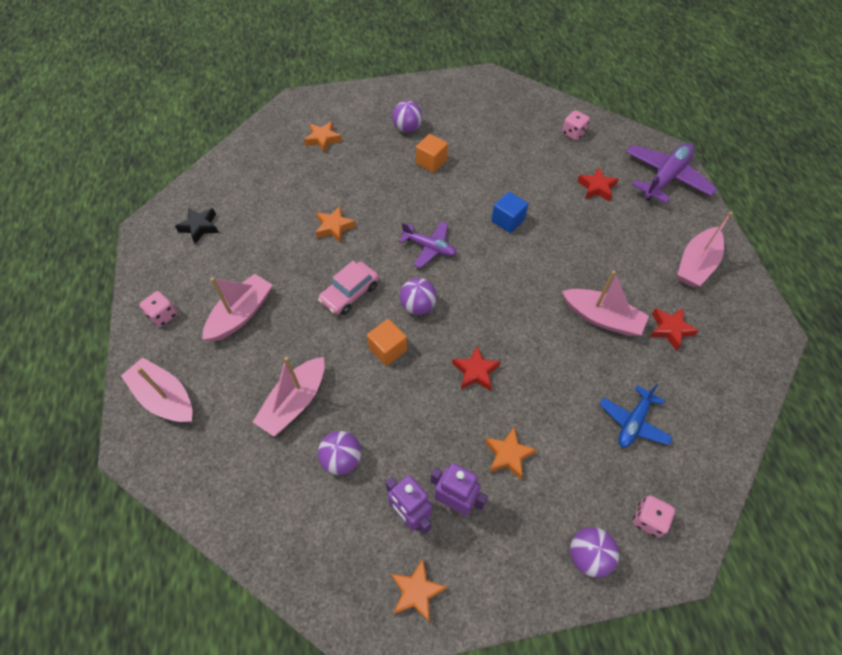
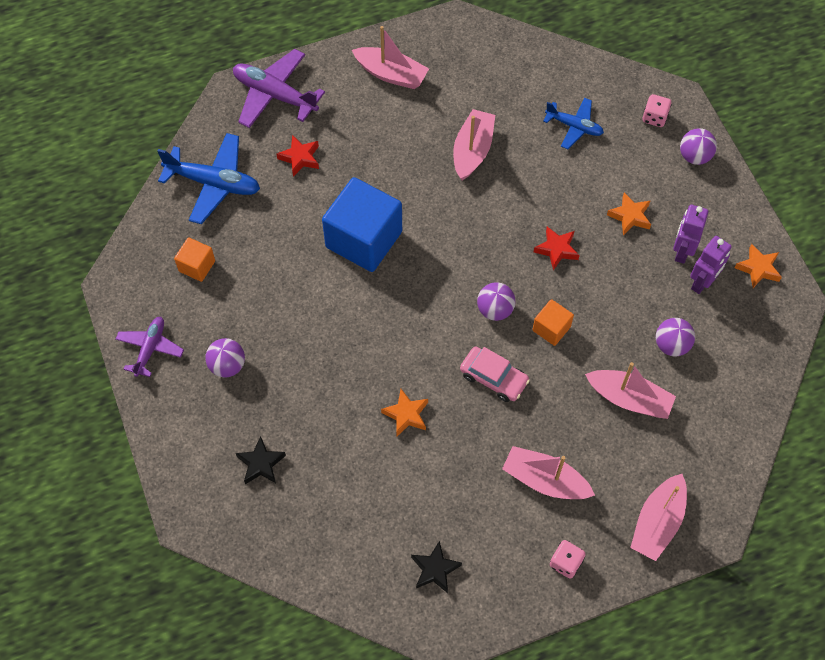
camera: 100 degrees left, 5 degrees up
orange star [304,121,342,153] -> black star [236,436,286,484]
purple plane [399,221,457,268] -> purple plane moved to [115,317,184,377]
orange cube [416,134,448,173] -> orange cube moved to [174,237,215,282]
blue cube [491,192,528,233] -> blue cube [322,177,402,272], size x2.09
pink dice [562,110,590,140] -> blue plane [157,133,260,224]
red star [650,308,699,351] -> none

